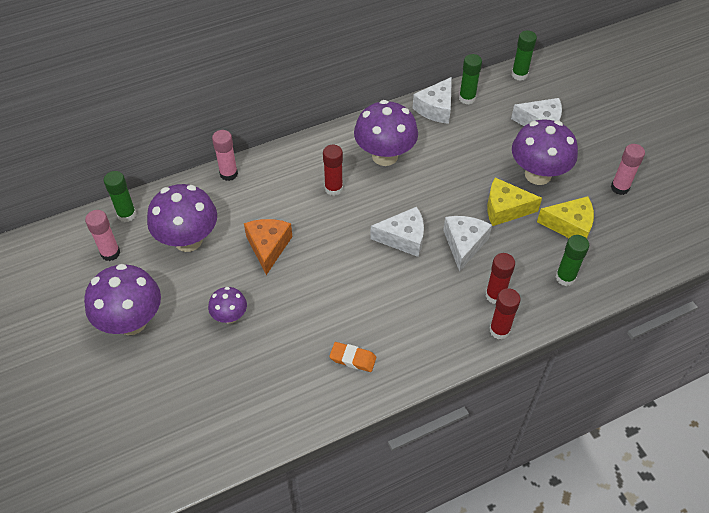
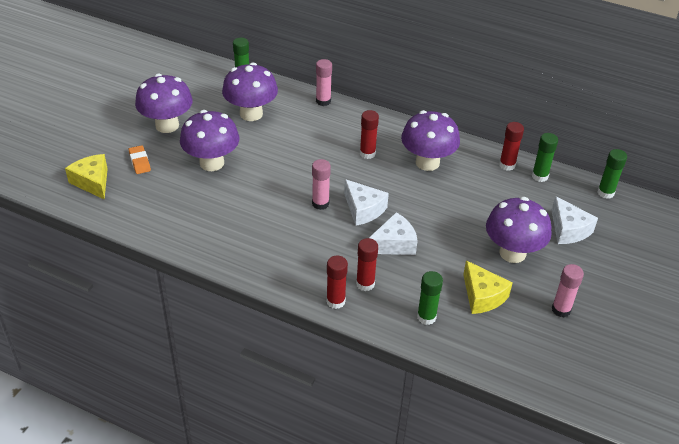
camera: 50 degrees right, 10 degrees down
pink glue stick [85,210,120,261] -> pink glue stick moved to [312,159,331,210]
purple mushroom [208,287,247,324] -> purple mushroom [180,110,239,171], size x1.89
orange cheese [244,219,292,275] -> none
orange eraser [329,342,376,372] -> orange eraser moved to [129,145,151,174]
white cheese [413,77,452,124] -> red glue stick [499,122,524,171]
yellow cheese [487,178,542,226] -> yellow cheese moved to [65,154,108,200]

